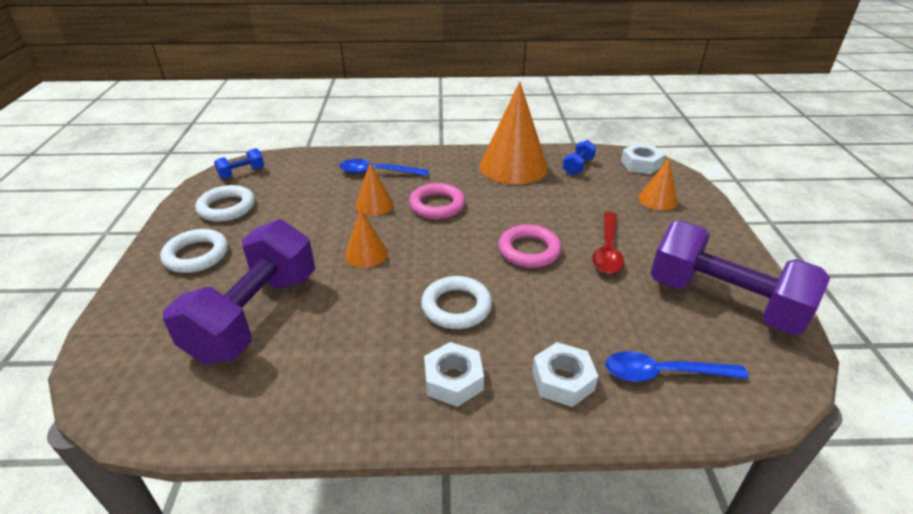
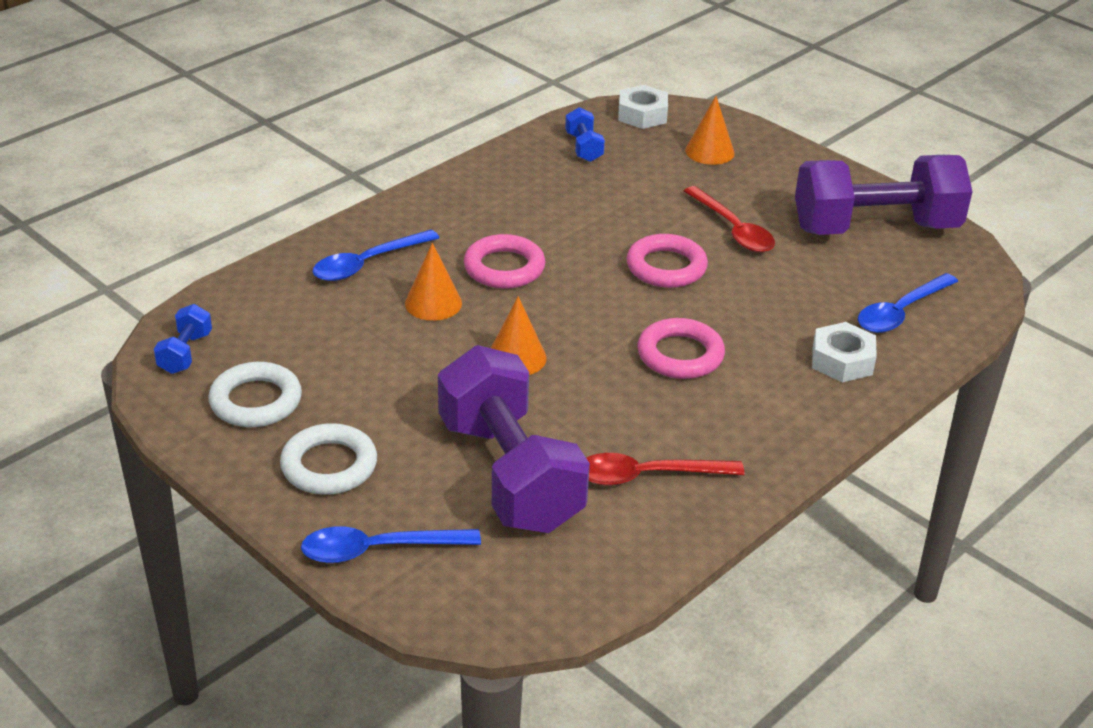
camera: 45 degrees left, 0 degrees up
white ring [421,276,492,329] -> pink ring [638,318,725,379]
white nut [424,342,484,407] -> none
orange cone [480,81,548,185] -> none
none -> blue spoon [301,526,481,563]
none -> red spoon [586,453,745,486]

